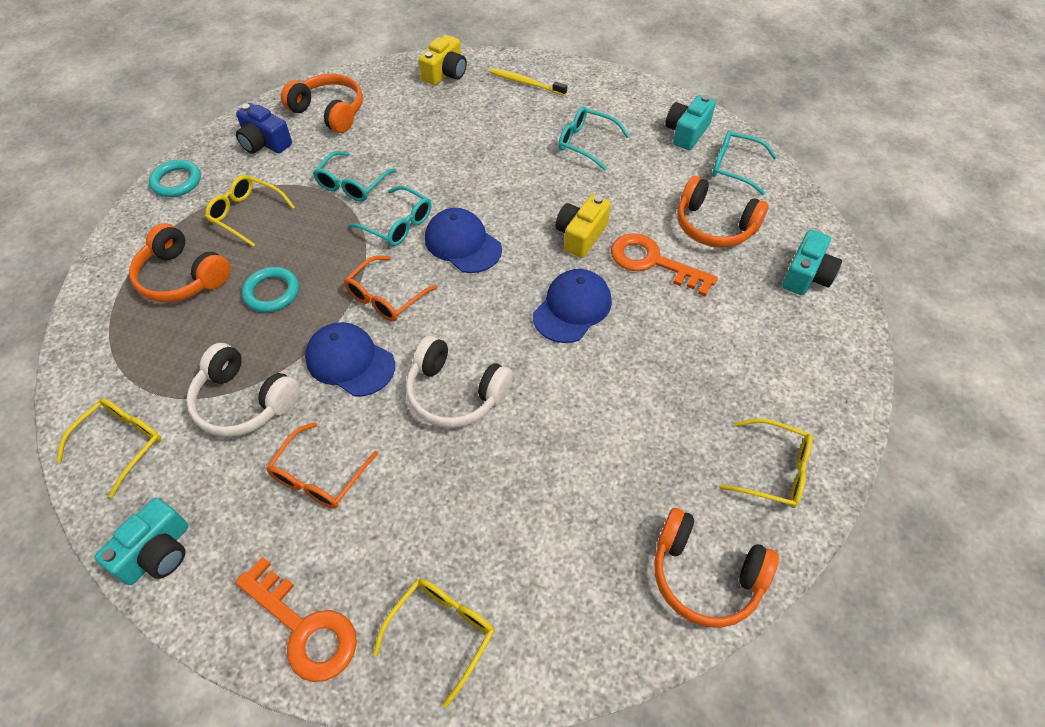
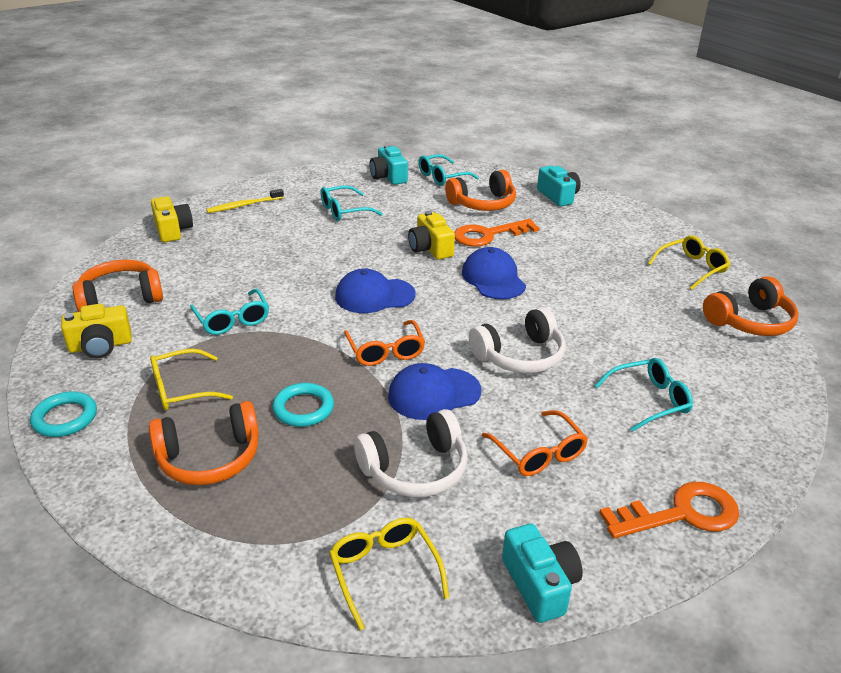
camera: 55 degrees left, 20 degrees down
blue camera [236,103,292,154] -> yellow camera [61,304,132,359]
turquoise glasses [349,186,431,246] -> turquoise glasses moved to [595,358,693,432]
yellow glasses [373,579,494,708] -> none

